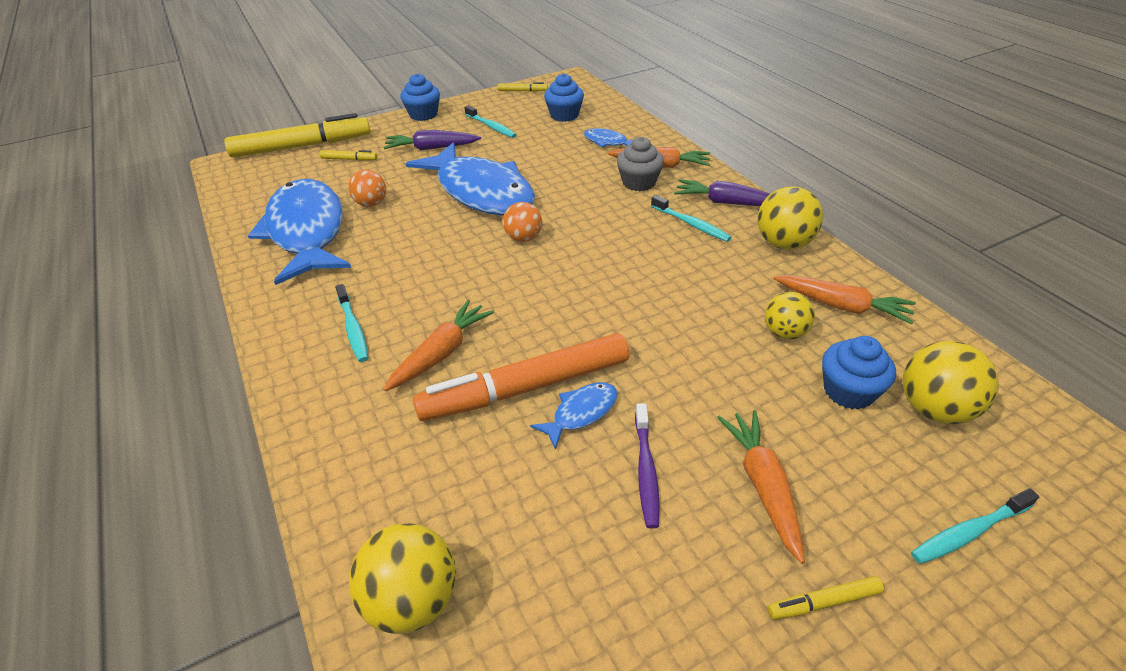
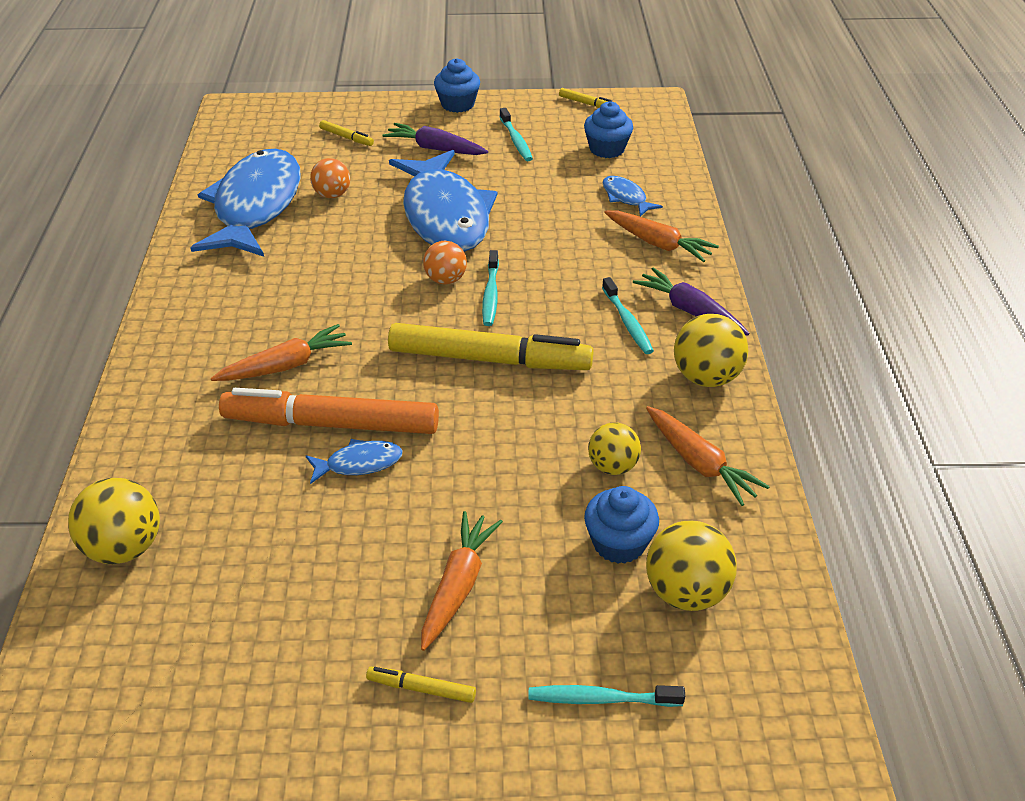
camera: 25 degrees right, 0 degrees up
yellow marker [224,113,371,158] -> yellow marker moved to [388,323,594,370]
turquoise toothbrush [335,284,368,362] -> turquoise toothbrush moved to [482,250,499,326]
grey cupcake [617,137,664,191] -> none
purple toothbrush [635,403,660,528] -> none

